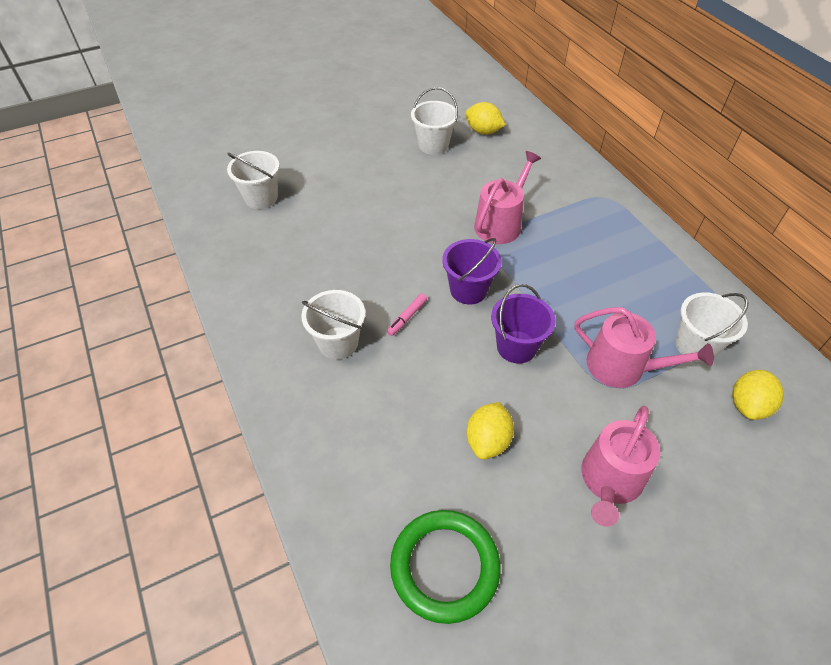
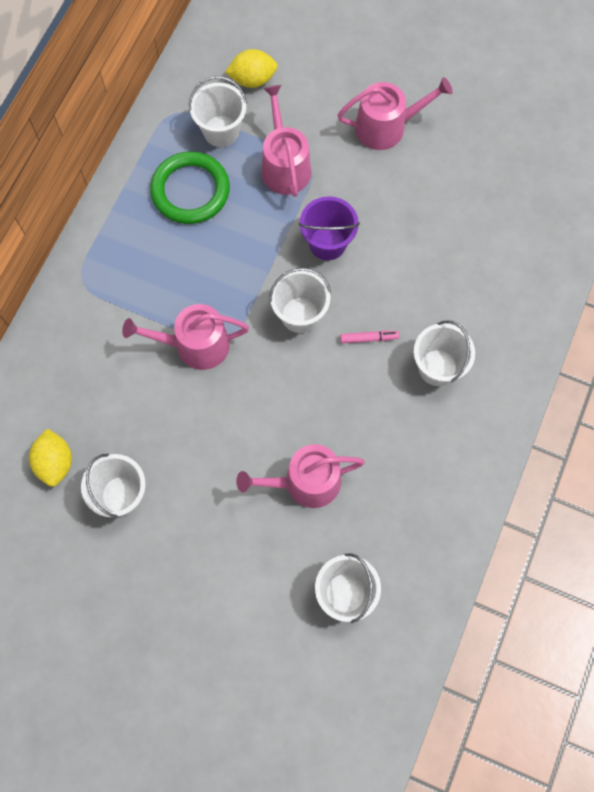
camera: 130 degrees left, 20 degrees up
green ring [390,510,501,624] -> green ring moved to [150,151,230,224]
purple bucket [442,238,502,305] -> white bucket [269,268,331,333]
yellow lemon [466,402,514,460] -> none
none -> pink watering can [236,444,365,508]

